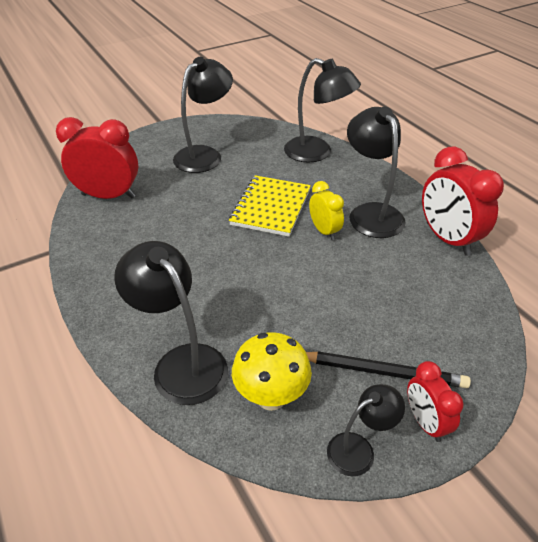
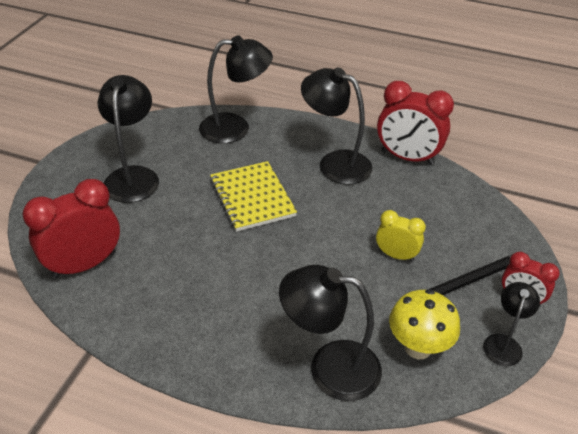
camera: 40 degrees left, 0 degrees up
yellow clock [309,181,344,240] -> yellow clock moved to [376,210,426,261]

